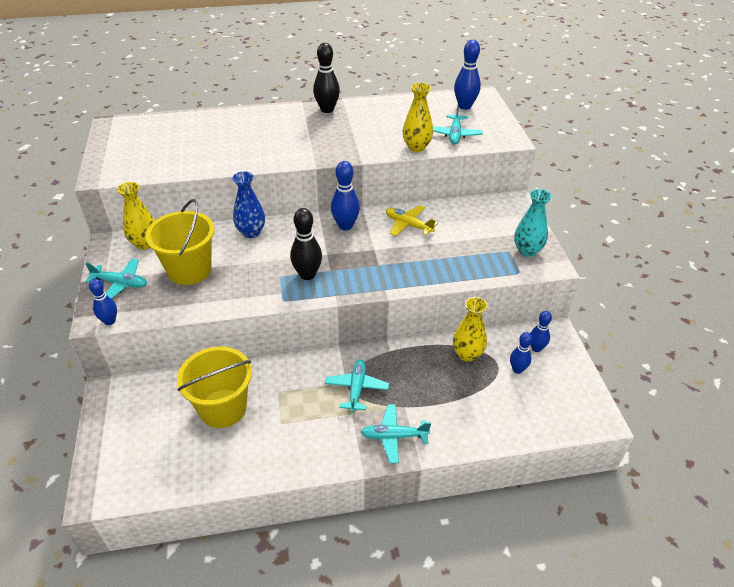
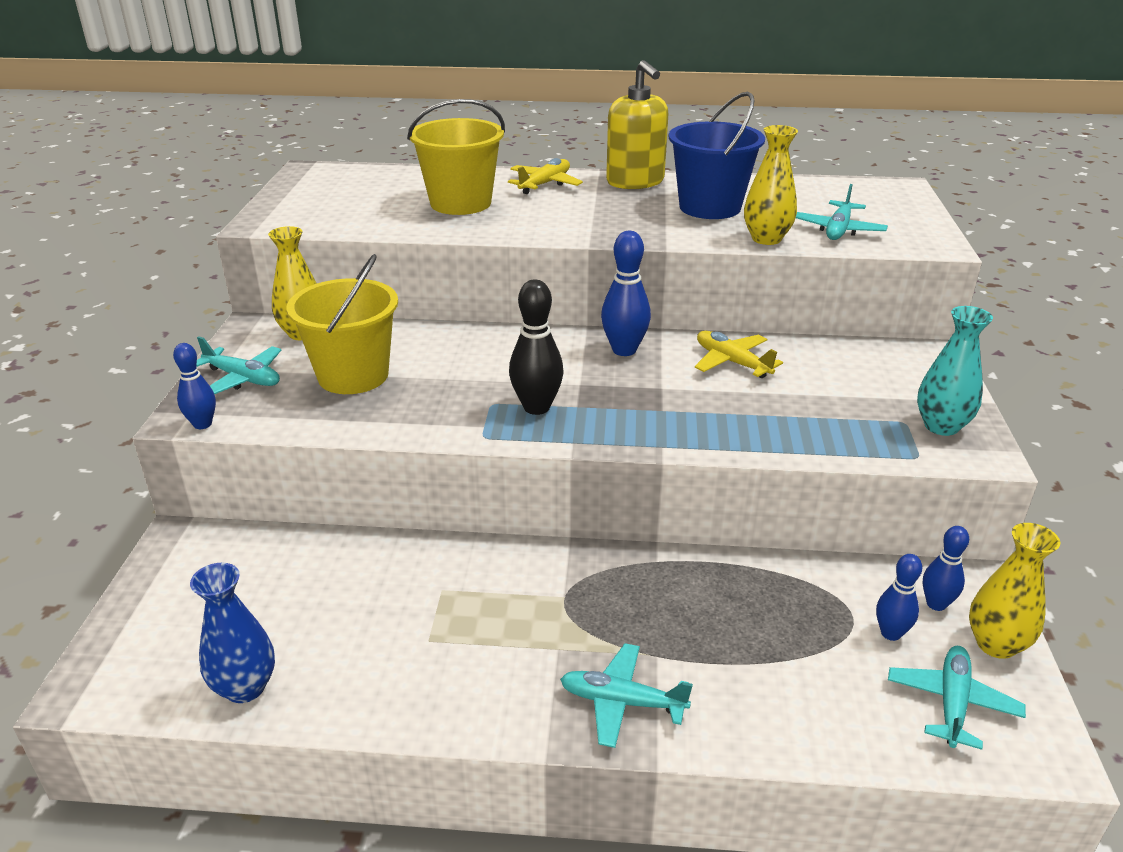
camera: 15 degrees right, 10 degrees down
yellow bucket [177,347,252,428] -> yellow bucket moved to [407,99,505,215]
blue vase [233,171,265,238] -> blue vase moved to [190,563,275,703]
black bowling pin [313,43,340,113] -> yellow soap dispenser [606,60,669,189]
turquoise plane [325,359,389,412] -> turquoise plane moved to [888,646,1026,750]
yellow vase [453,297,488,362] -> yellow vase moved to [969,523,1060,659]
blue bowling pin [454,40,481,110] -> none
none -> yellow plane [508,158,583,194]
none -> blue bucket [669,92,765,219]

